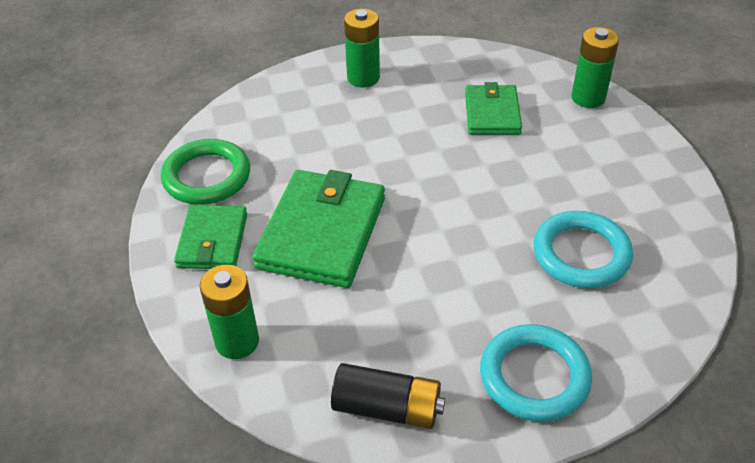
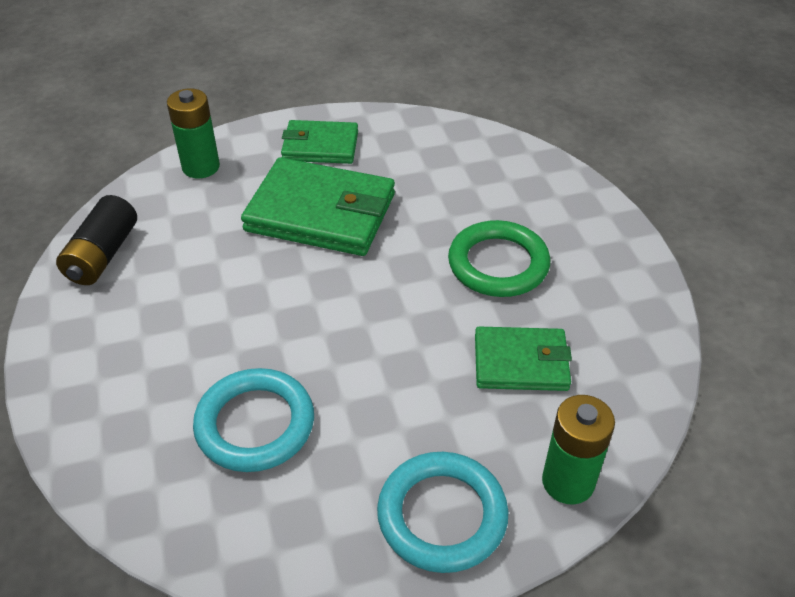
camera: 90 degrees right, 0 degrees up
green ring [161,139,250,205] -> green ring moved to [448,220,550,297]
green battery [344,9,380,88] -> none
turquoise ring [480,324,592,422] -> turquoise ring moved to [377,452,509,573]

